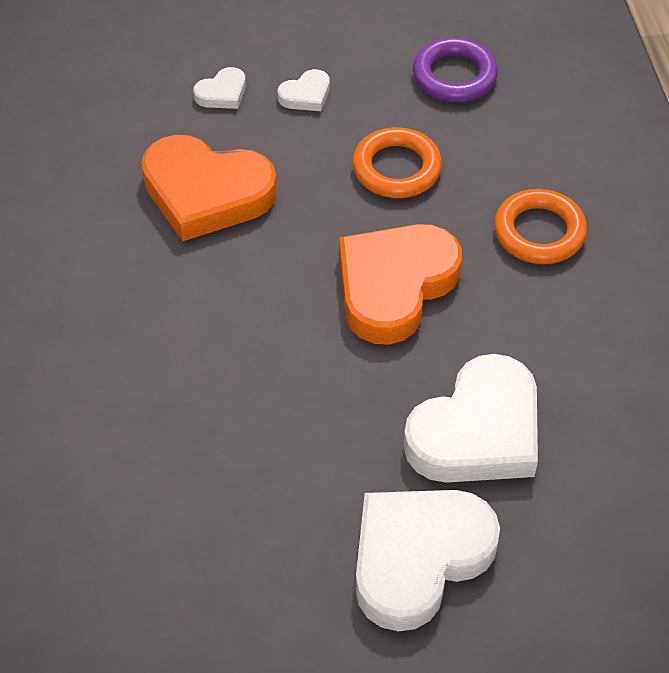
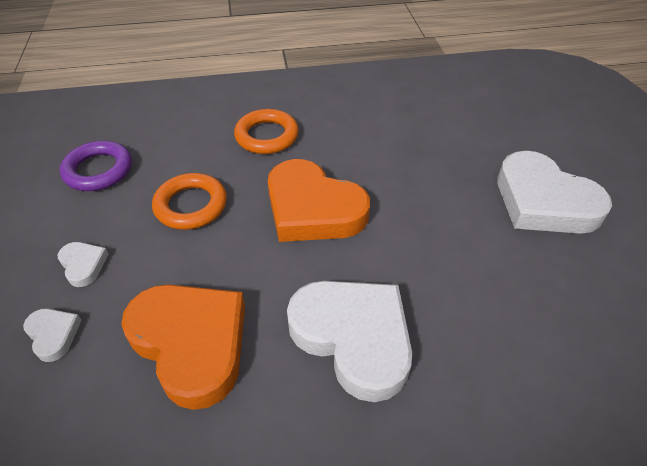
camera: 90 degrees left, 5 degrees down
orange heart [141,135,277,241] -> orange heart turned 60 degrees counterclockwise [121,284,245,410]
white heart [403,354,538,483] -> white heart moved to [287,281,412,402]

